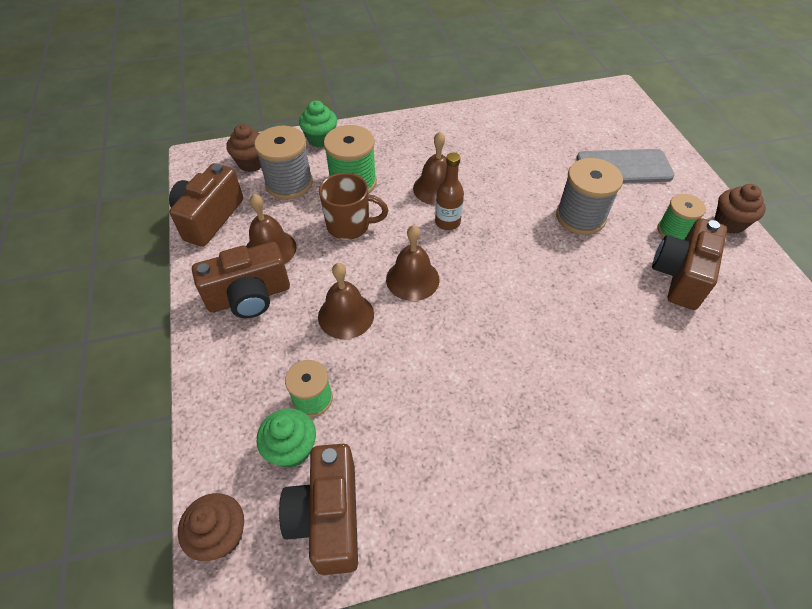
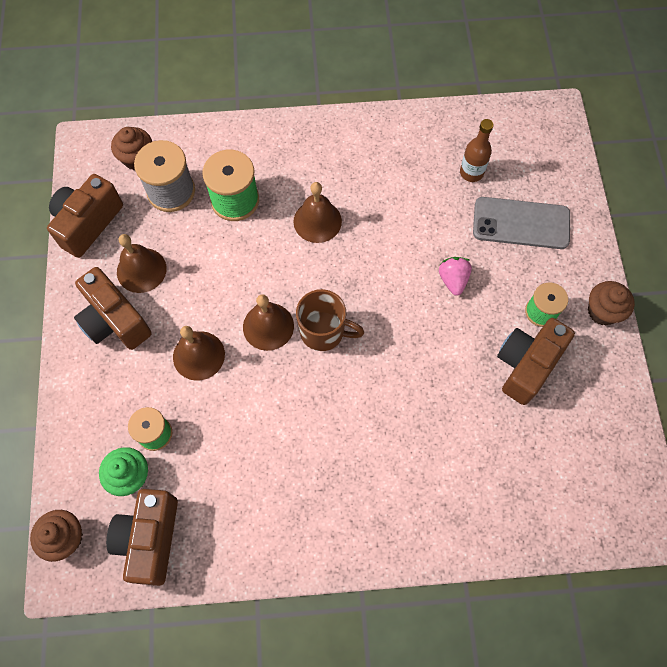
camera: 10 degrees right, 15 degrees up
brown camera [192,242,290,318] -> brown camera turned 60 degrees clockwise [74,267,152,350]
green cupcake [299,100,337,148] -> none
brown mug [319,173,388,240] -> brown mug moved to [296,289,365,351]
brown bottle [435,152,464,230] -> brown bottle moved to [460,119,493,182]
grey spool [556,158,623,235] -> pink strawberry [439,257,472,296]

